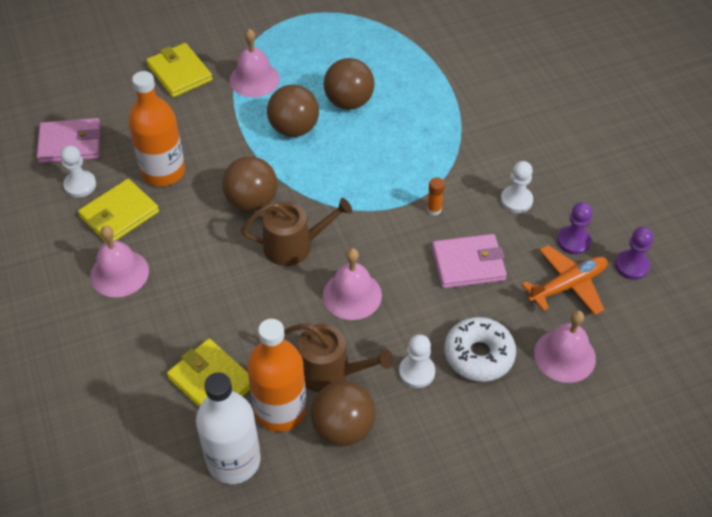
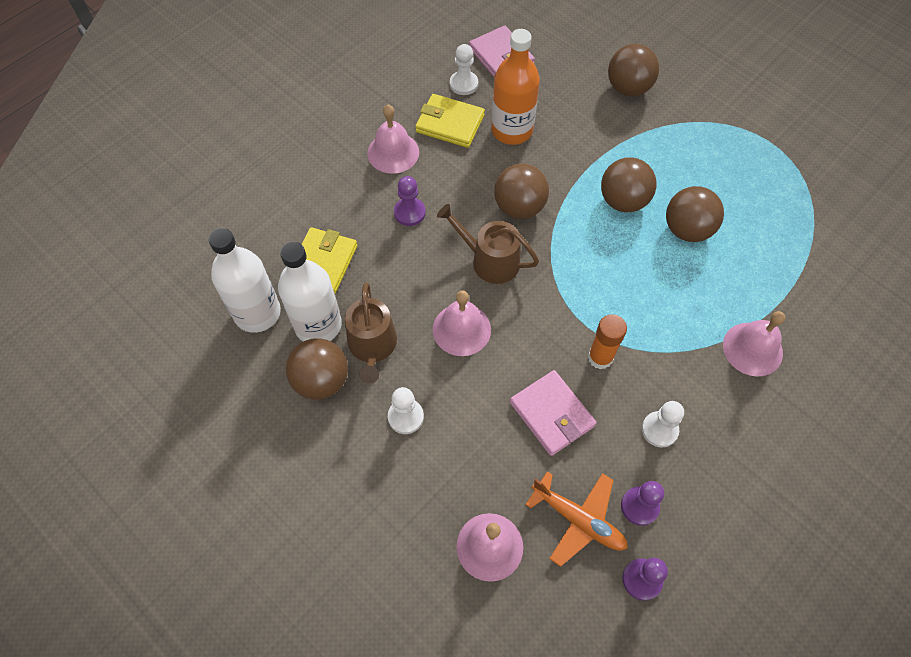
camera: 65 degrees right, 10 degrees up
yellow wallet [146,43,213,98] -> brown ball [608,44,659,96]
pink bell [230,29,280,97] -> pink bell moved to [723,311,785,377]
brown watering can [241,198,352,266] -> brown watering can turned 150 degrees clockwise [437,204,539,284]
orange bottle [247,319,306,432] -> white bottle [278,241,342,341]
orange glue stick [427,178,445,216] -> orange glue stick [588,314,627,369], size x1.60
white donut [444,317,516,382] -> none
none -> purple pawn [394,176,426,226]

